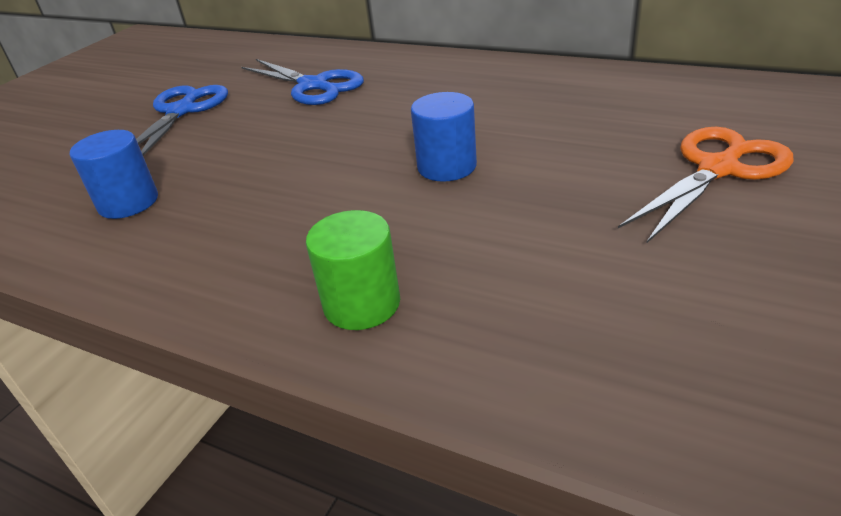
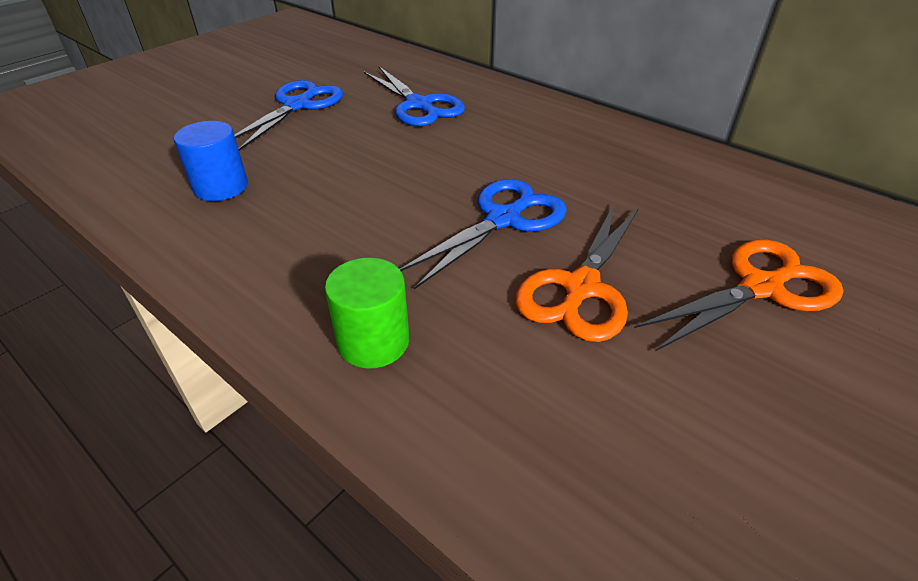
camera: 10 degrees right, 5 degrees up
blue cylinder [411,92,477,182] -> blue scissors [399,179,567,289]
none -> orange scissors [516,204,639,342]

